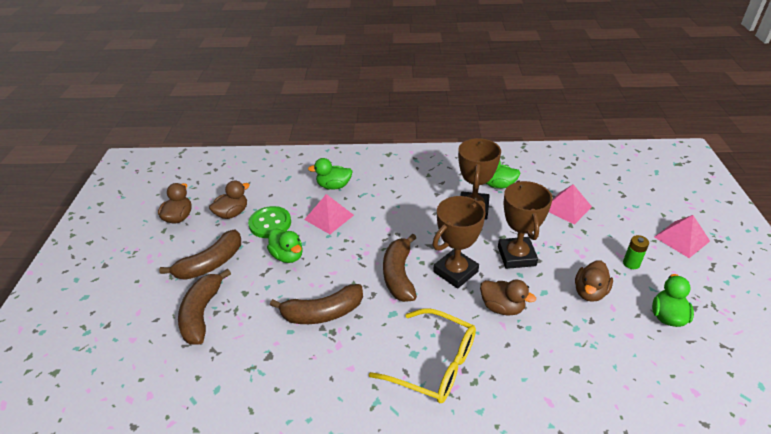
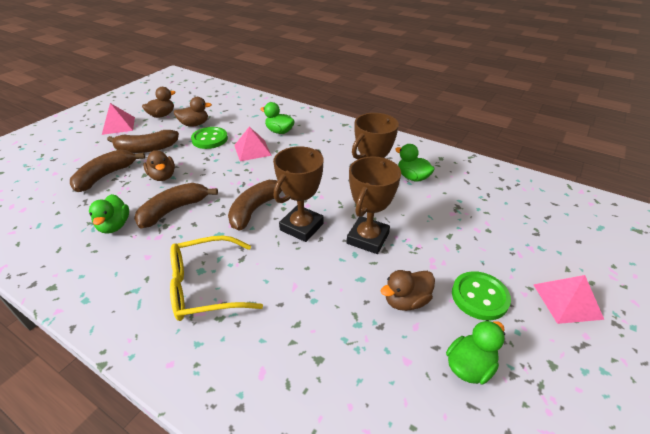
camera: 30 degrees right, 0 degrees up
green duck [267,228,303,263] -> green duck moved to [89,194,129,233]
brown banana [270,284,363,324] -> brown banana turned 120 degrees clockwise [134,183,218,228]
yellow glasses [369,308,476,403] -> yellow glasses turned 105 degrees clockwise [170,235,263,321]
brown trophy [432,196,486,289] -> brown trophy turned 45 degrees counterclockwise [273,146,324,242]
brown duck [480,280,536,316] -> brown duck moved to [143,150,175,181]
pink pyramid [549,184,592,225] -> pink pyramid moved to [102,103,135,135]
green battery [623,235,649,269] -> green button [452,271,511,320]

